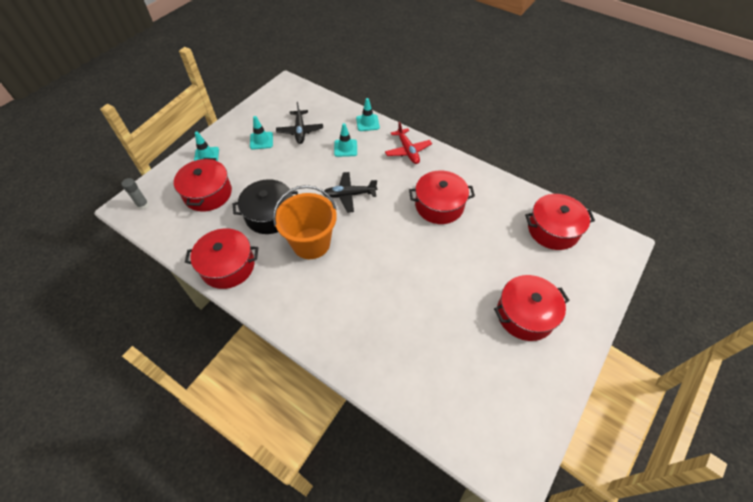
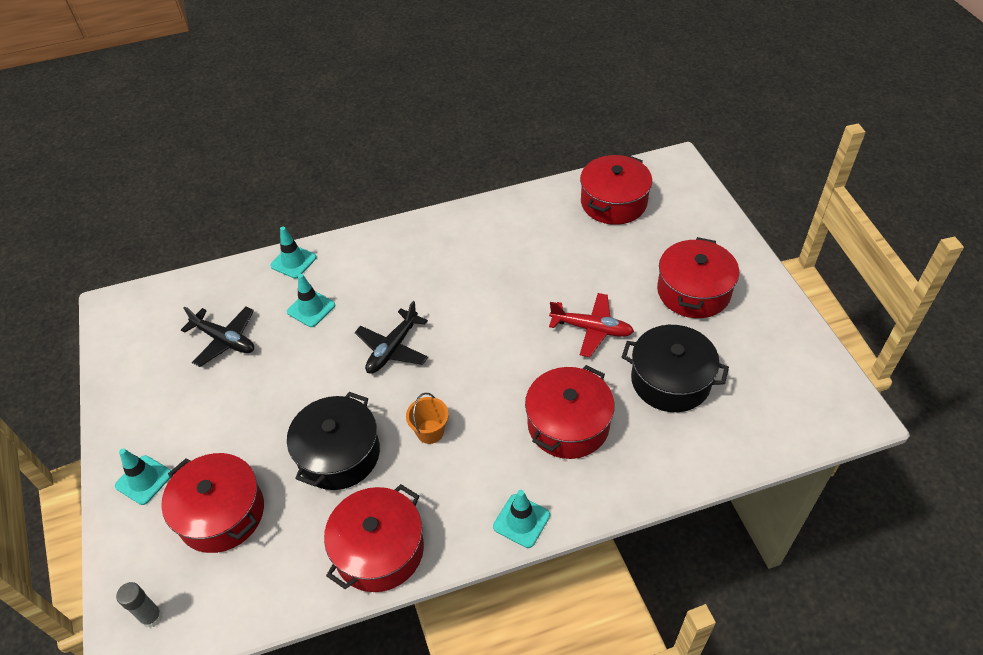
camera: 50 degrees left, 5 degrees down
turquoise traffic cone [250,116,273,150] -> turquoise traffic cone moved to [493,490,550,548]
orange bucket [273,185,337,259] -> orange bucket [406,393,449,444], size x0.46
red plane [385,121,432,164] -> red plane moved to [549,293,634,357]
red pot [409,171,475,224] -> red pot moved to [525,365,614,459]
none -> black pot [622,325,729,412]

